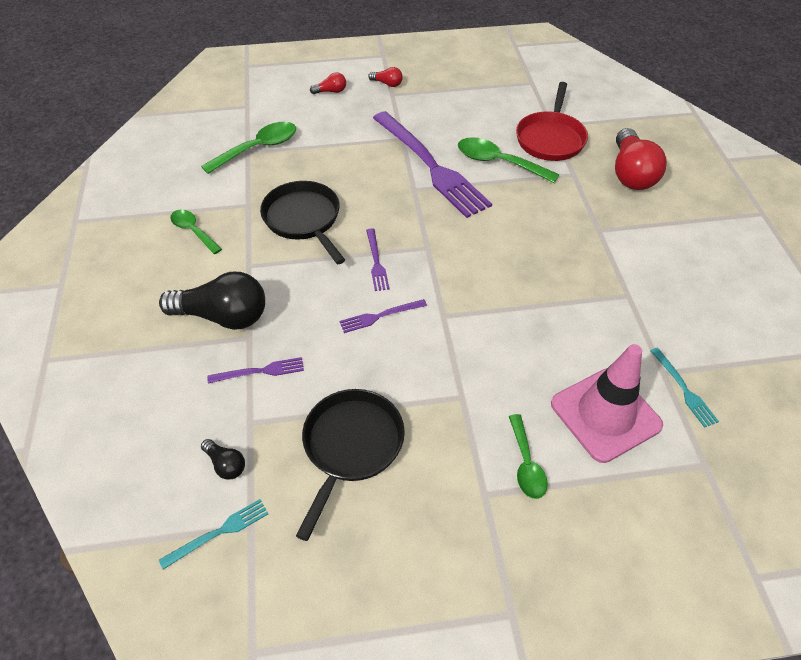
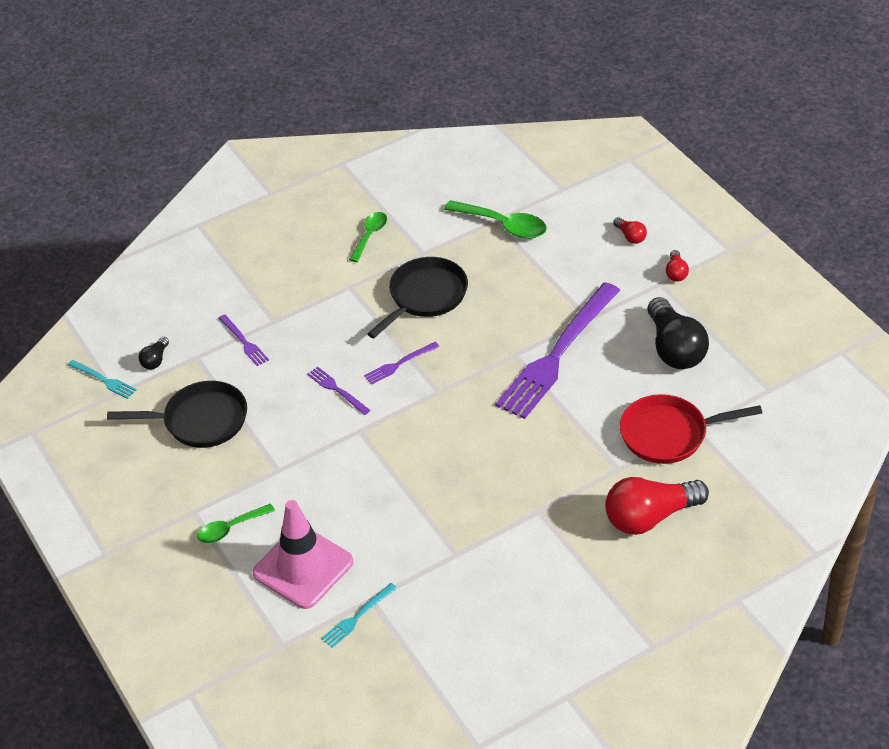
camera: 70 degrees right, 5 degrees down
black light bulb [159,272,265,330] -> black light bulb moved to [647,297,709,369]
green spoon [458,137,559,183] -> none

